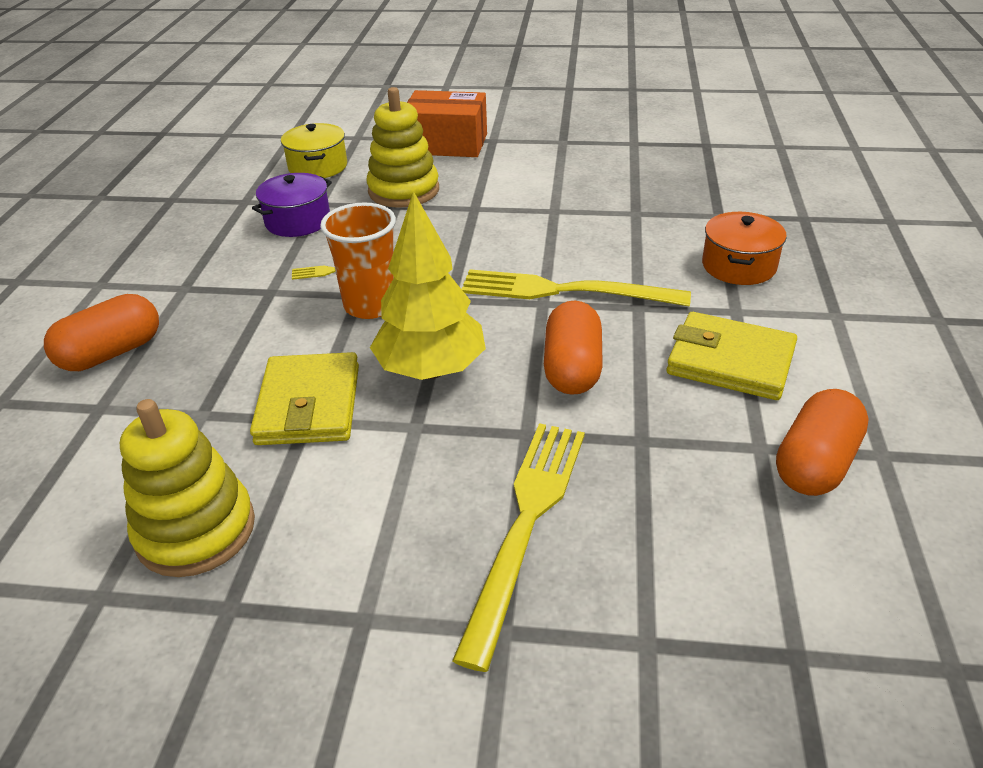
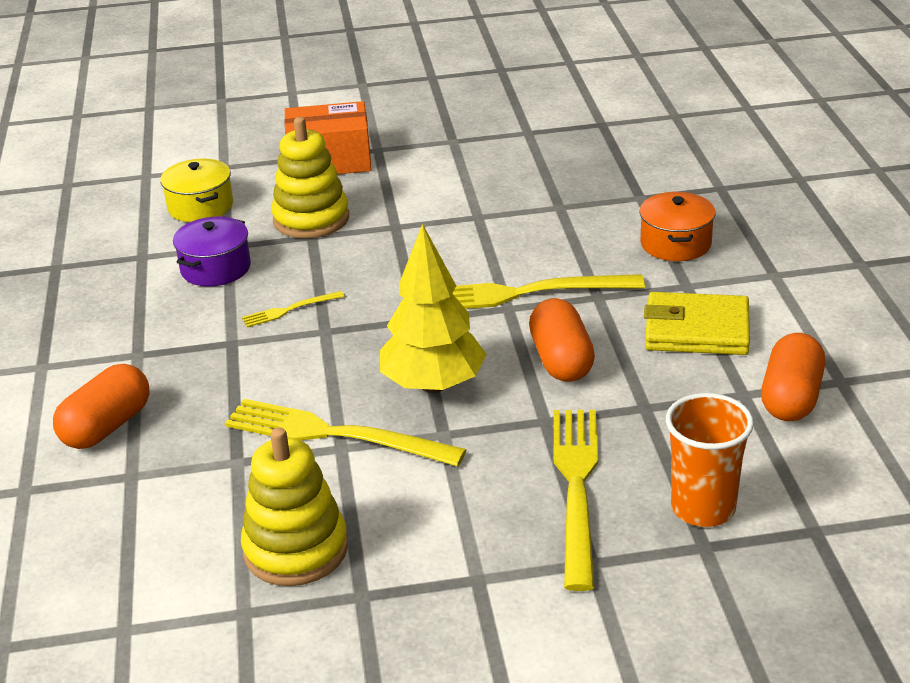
camera: 15 degrees left, 5 degrees down
yellow wallet [250,352,359,445] -> yellow fork [225,399,467,466]
orange cup [320,202,396,319] -> orange cup moved to [666,393,754,527]

